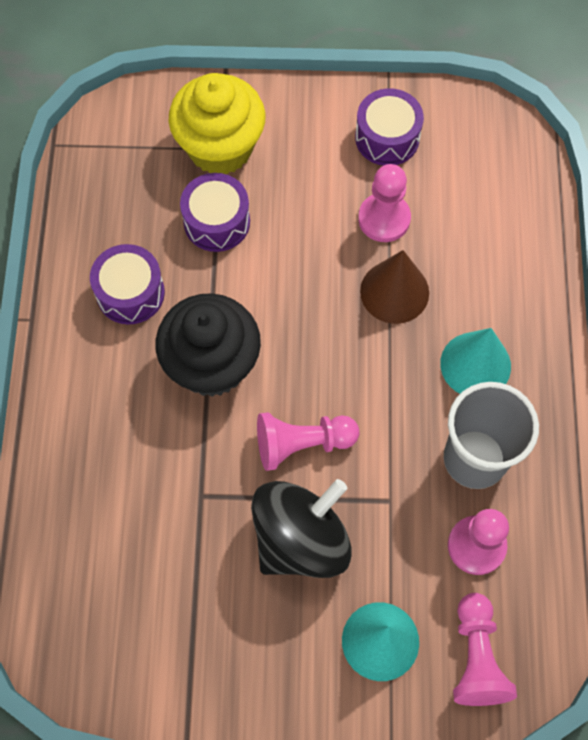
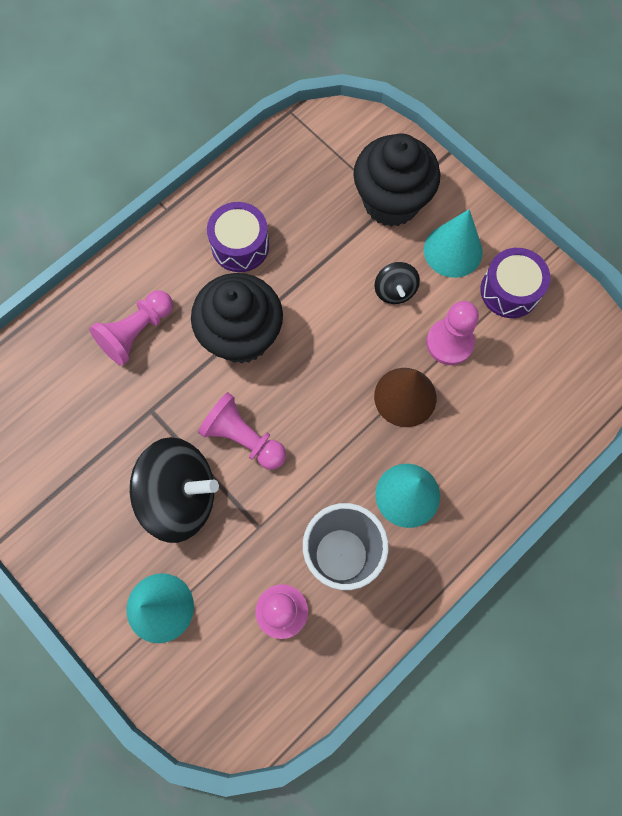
camera: 45 degrees right, 5 degrees up
yellow cupcake [168,73,265,174] -> black cupcake [353,133,440,227]
purple drum [180,173,250,252] -> none
pink pawn [453,593,517,706] -> pink pawn moved to [89,291,173,366]
none -> black spinning top [374,262,420,304]
none -> turquoise cone [424,209,482,278]

